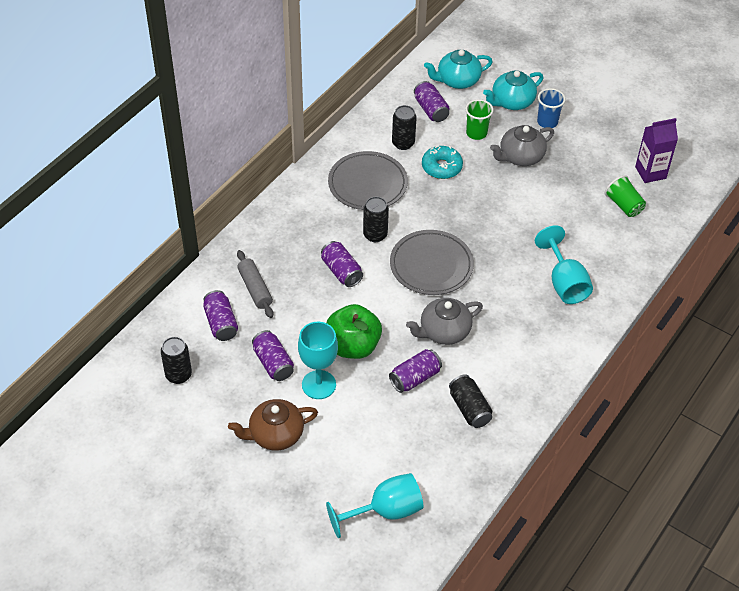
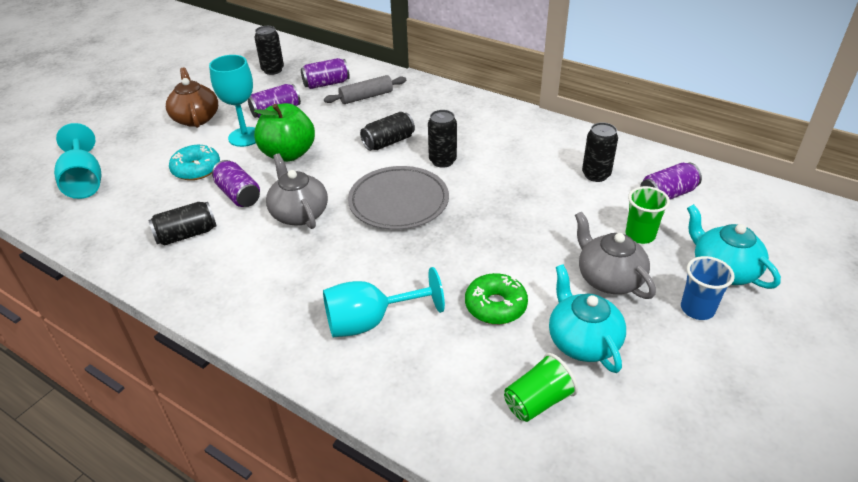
camera: 90 degrees right, 10 degrees down
purple can [321,241,363,287] -> black can [360,112,415,151]
grey plate [328,151,408,210] -> none
turquoise donut [422,146,463,179] -> turquoise donut moved to [169,145,220,180]
turquoise teapot [424,50,493,89] -> turquoise teapot moved to [549,265,626,373]
purple carton [635,118,678,183] -> none
none -> green donut [465,273,528,324]

